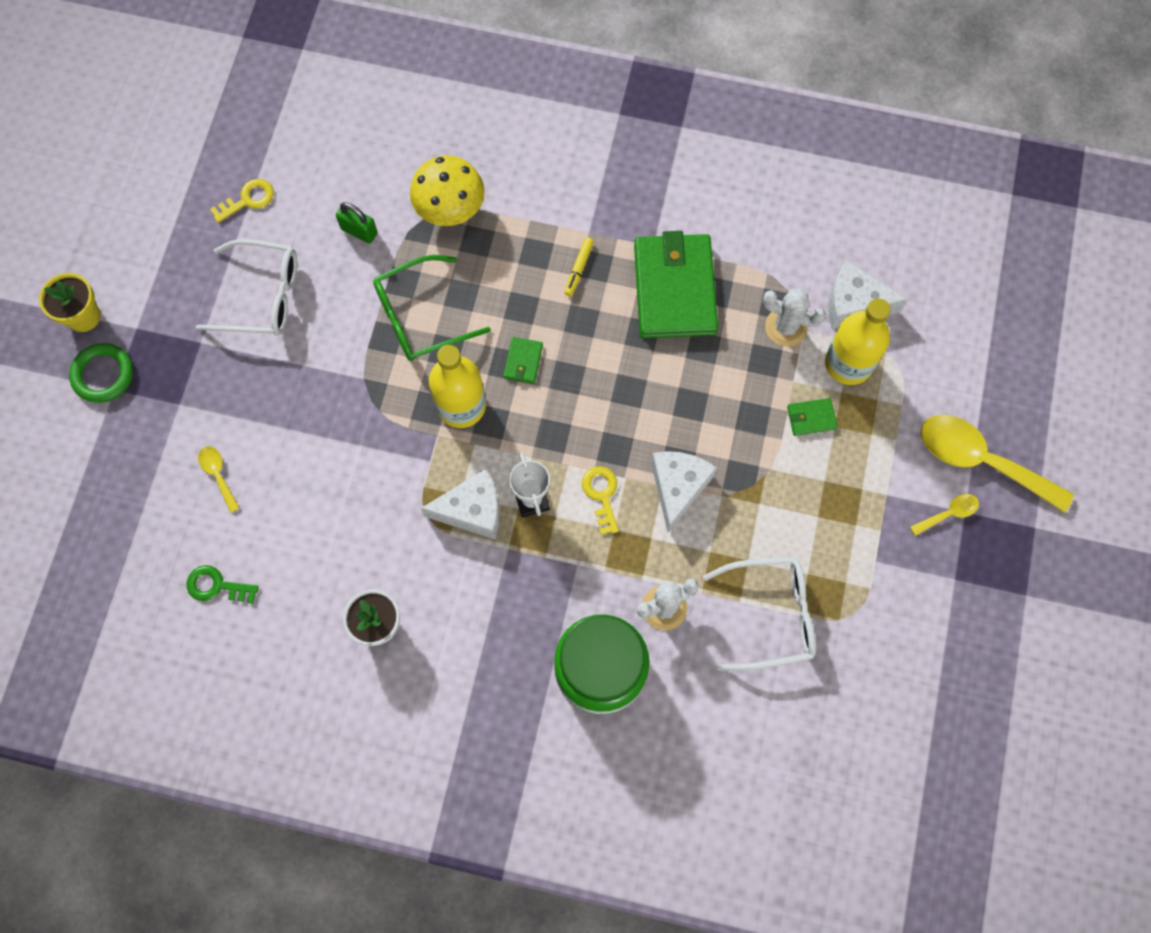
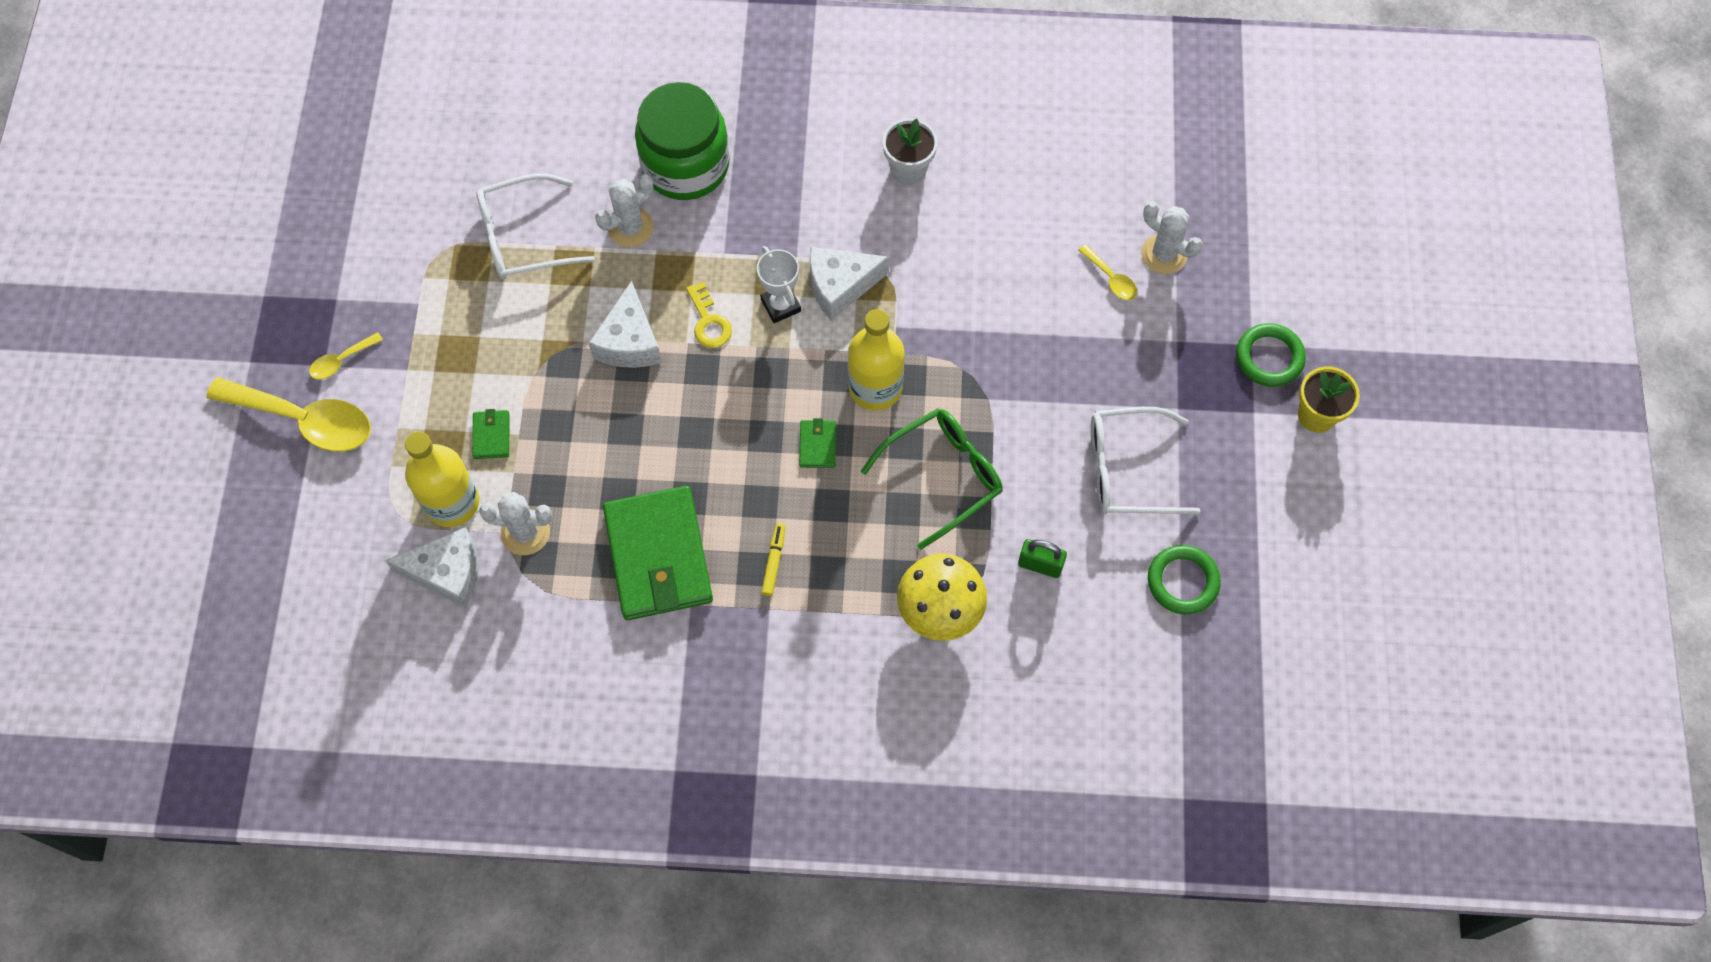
camera: 170 degrees right, 5 degrees down
green key [186,565,259,604] -> none
yellow key [210,179,274,223] -> green ring [1148,545,1221,614]
green wallet [787,398,838,436] -> green wallet turned 75 degrees counterclockwise [472,409,509,459]
none -> white cactus [1141,201,1202,274]

